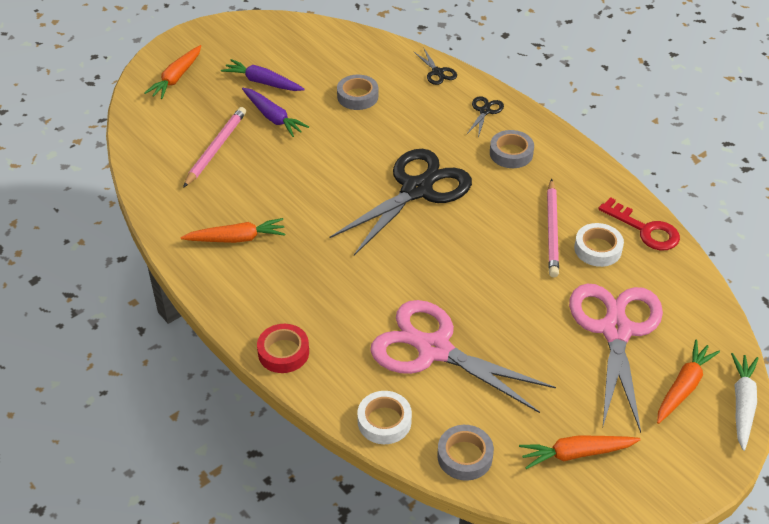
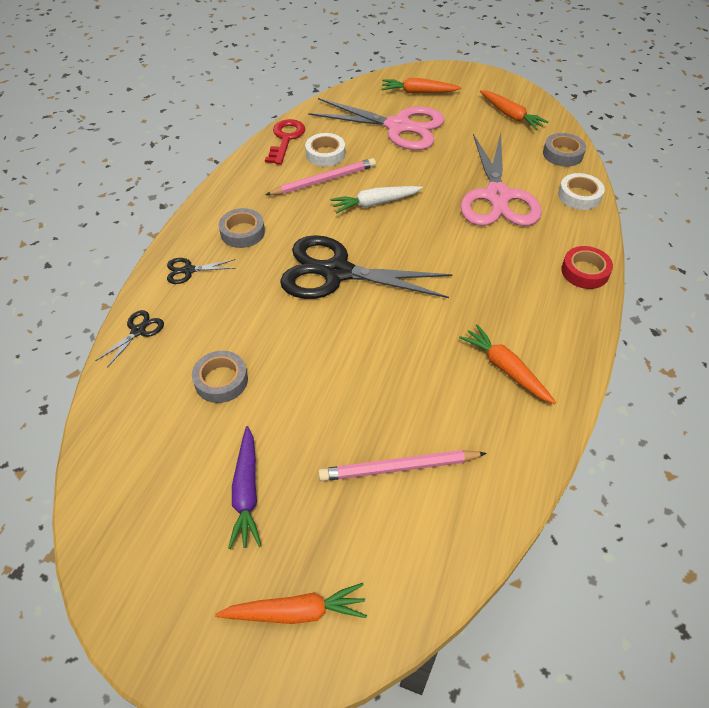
camera: 120 degrees left, 5 degrees up
purple carrot [242,88,309,137] -> none
pink scissors [569,284,663,433] -> pink scissors turned 135 degrees counterclockwise [308,98,445,150]
white carrot [731,353,759,451] -> white carrot moved to [330,186,423,213]

